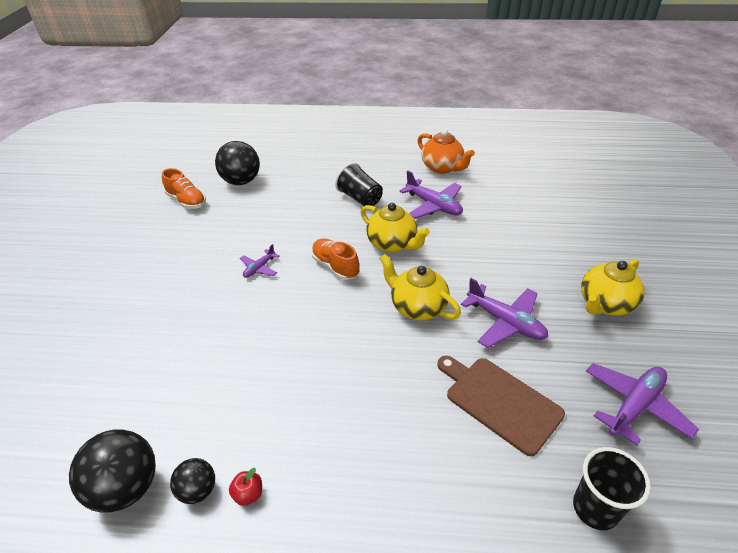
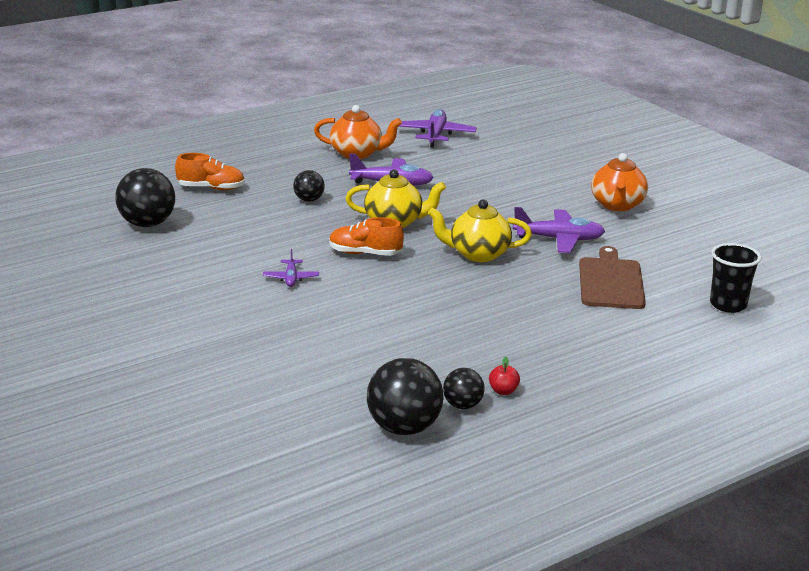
camera: 40 degrees left, 15 degrees down
orange shoe [162,168,206,209] -> orange shoe moved to [175,153,245,190]
black cup [335,162,383,206] -> black ball [293,170,325,202]
brown cutting board [437,356,565,456] -> brown cutting board turned 90 degrees clockwise [579,246,646,309]
yellow teapot [581,259,645,316] -> orange teapot [591,153,648,211]
purple plane [586,363,699,445] -> purple plane moved to [398,109,477,147]

